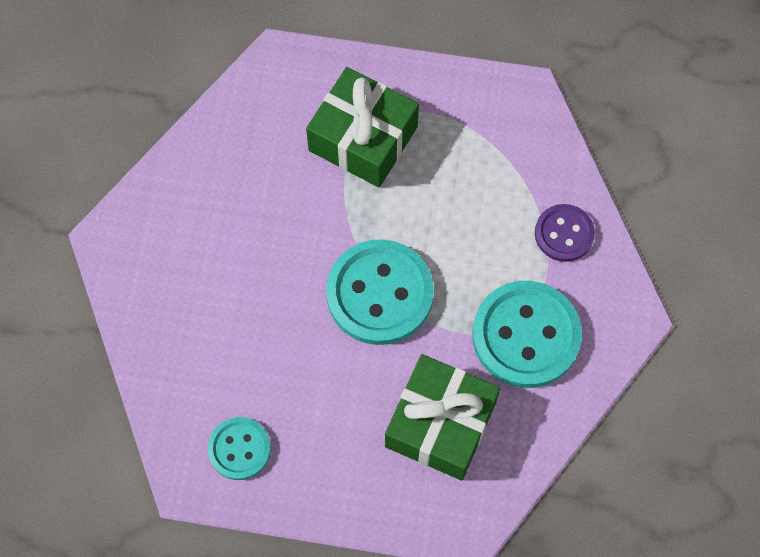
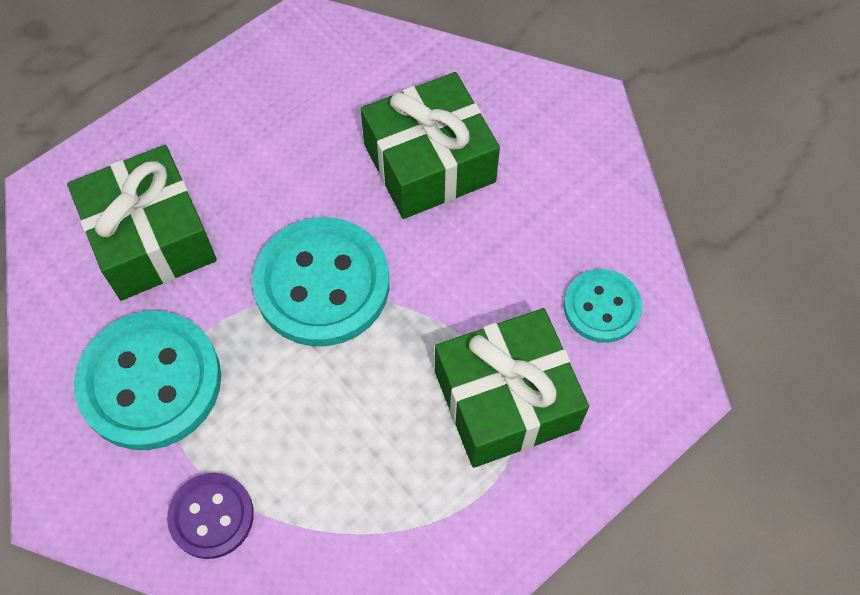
camera: 130 degrees right, 5 degrees down
turquoise button [208,417,271,480] -> turquoise button moved to [564,269,642,343]
none -> green gift [361,72,500,219]

